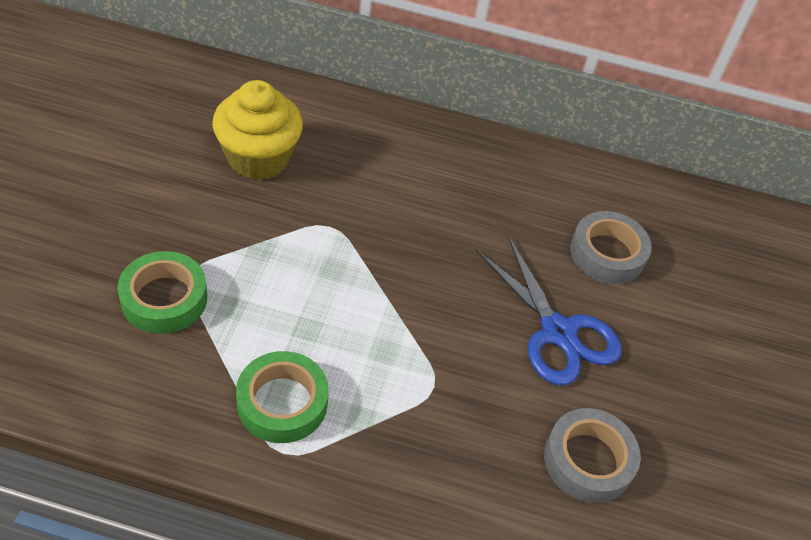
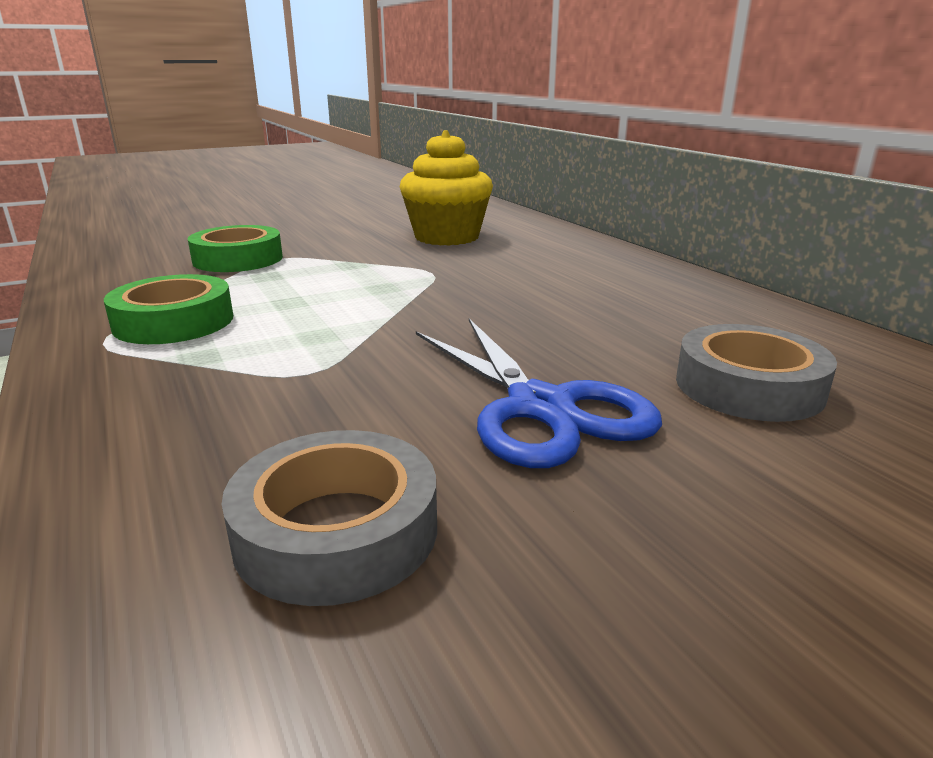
camera: 55 degrees right, 25 degrees down
blue scissors [476,236,622,385] -> blue scissors turned 45 degrees counterclockwise [416,319,662,468]

